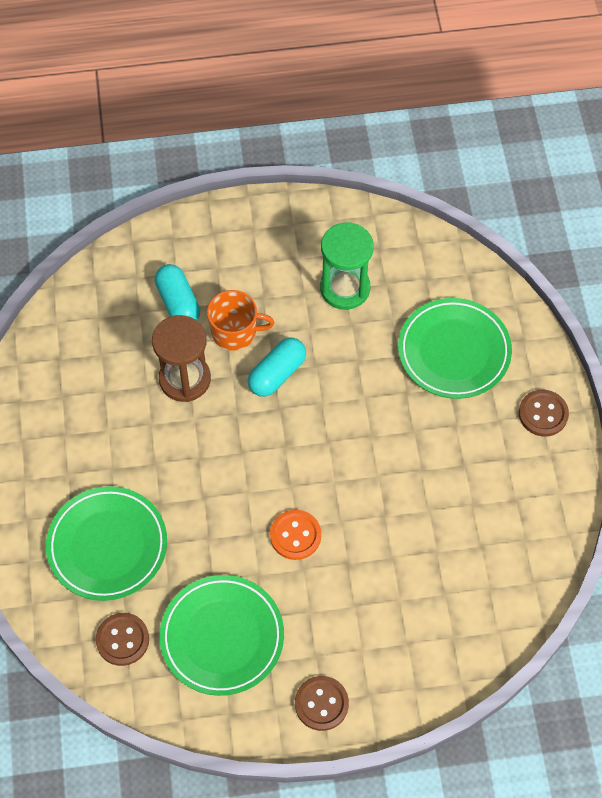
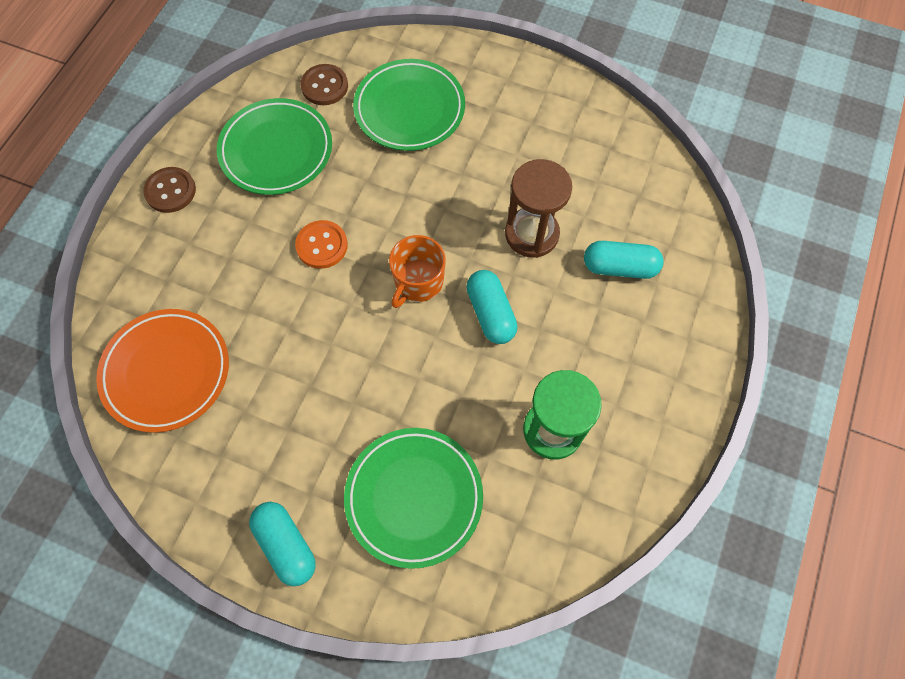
camera: 120 degrees right, 5 degrees up
orange mug [207,290,275,351] -> orange mug moved to [389,235,446,308]
brown button [519,390,569,437] -> turquoise capsule [249,502,316,586]
none -> orange plate [96,309,229,433]

